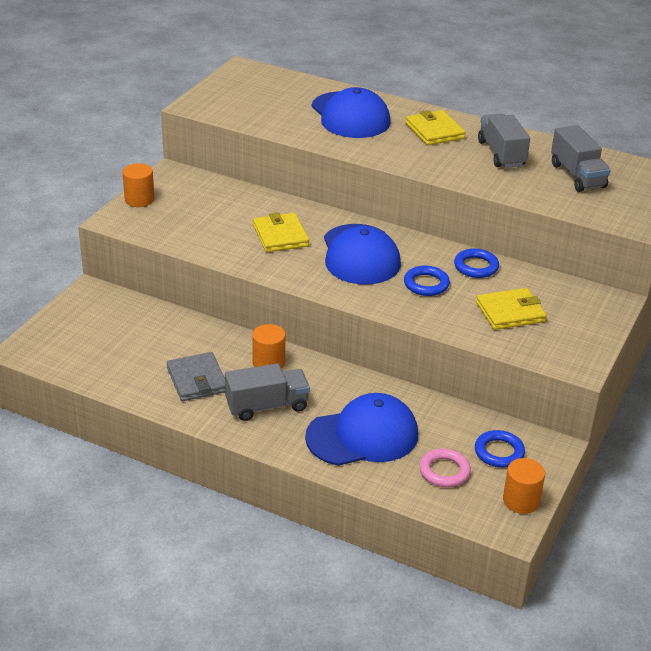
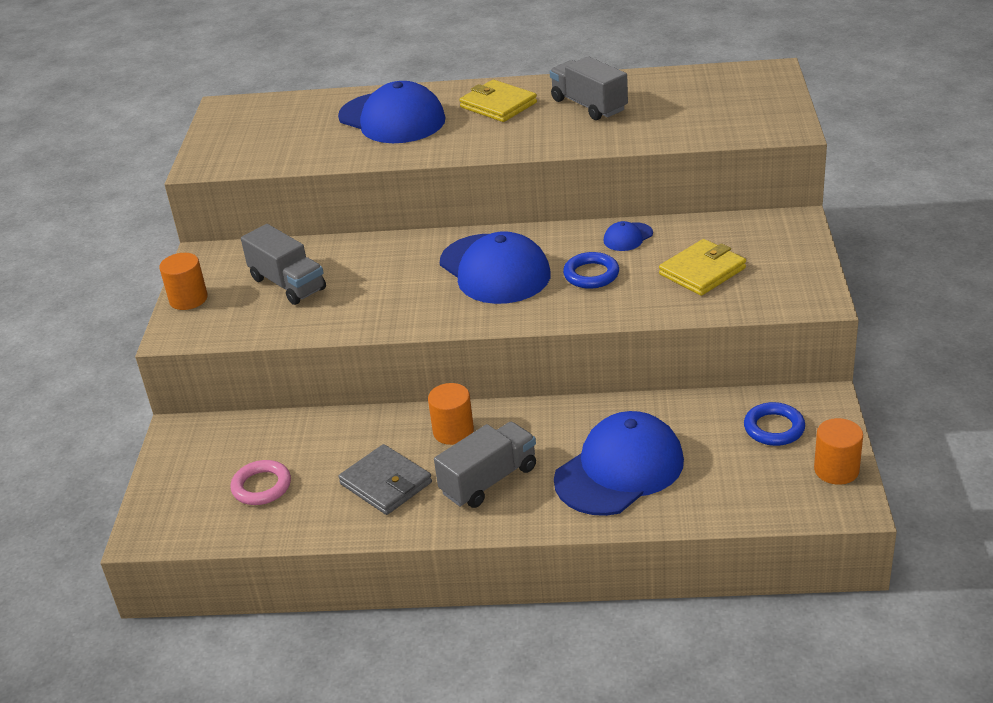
camera: 20 degrees left, 0 degrees up
yellow wallet [253,212,309,252] -> none
pink ring [419,448,471,487] -> pink ring moved to [231,460,291,505]
blue ring [454,248,499,278] -> blue cap [603,221,653,251]
grey truck [551,125,611,192] -> grey truck moved to [241,224,326,305]

